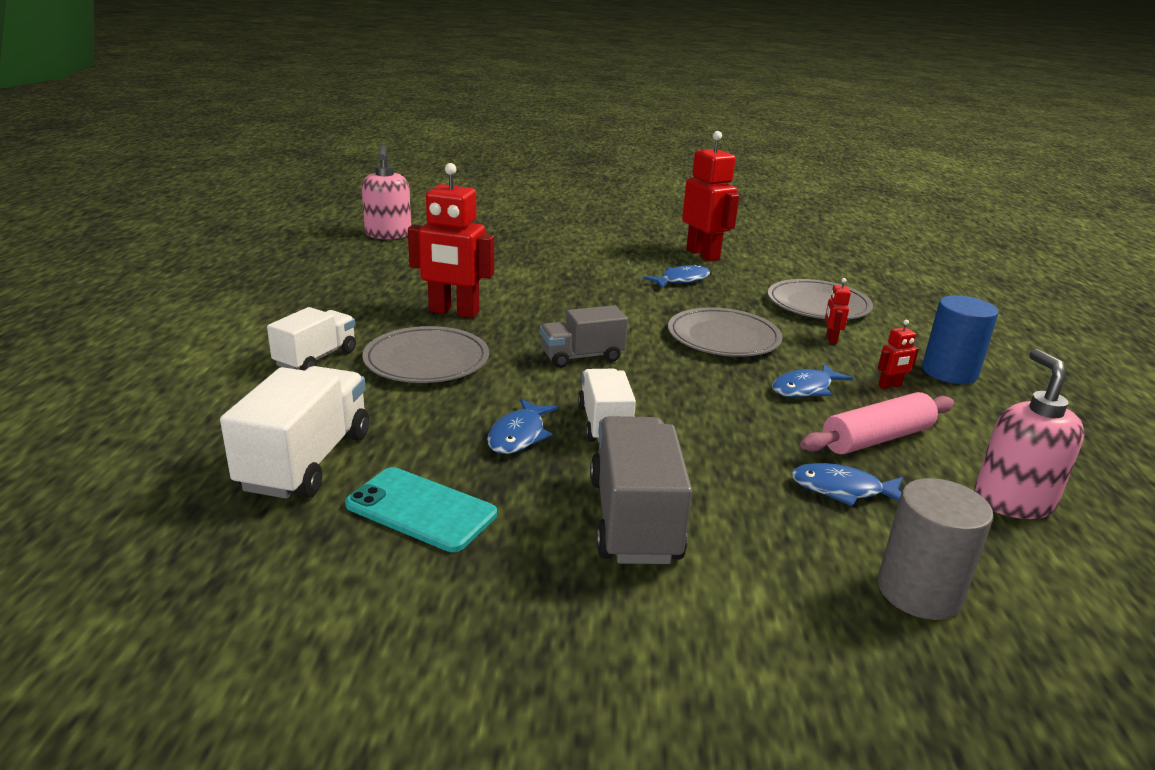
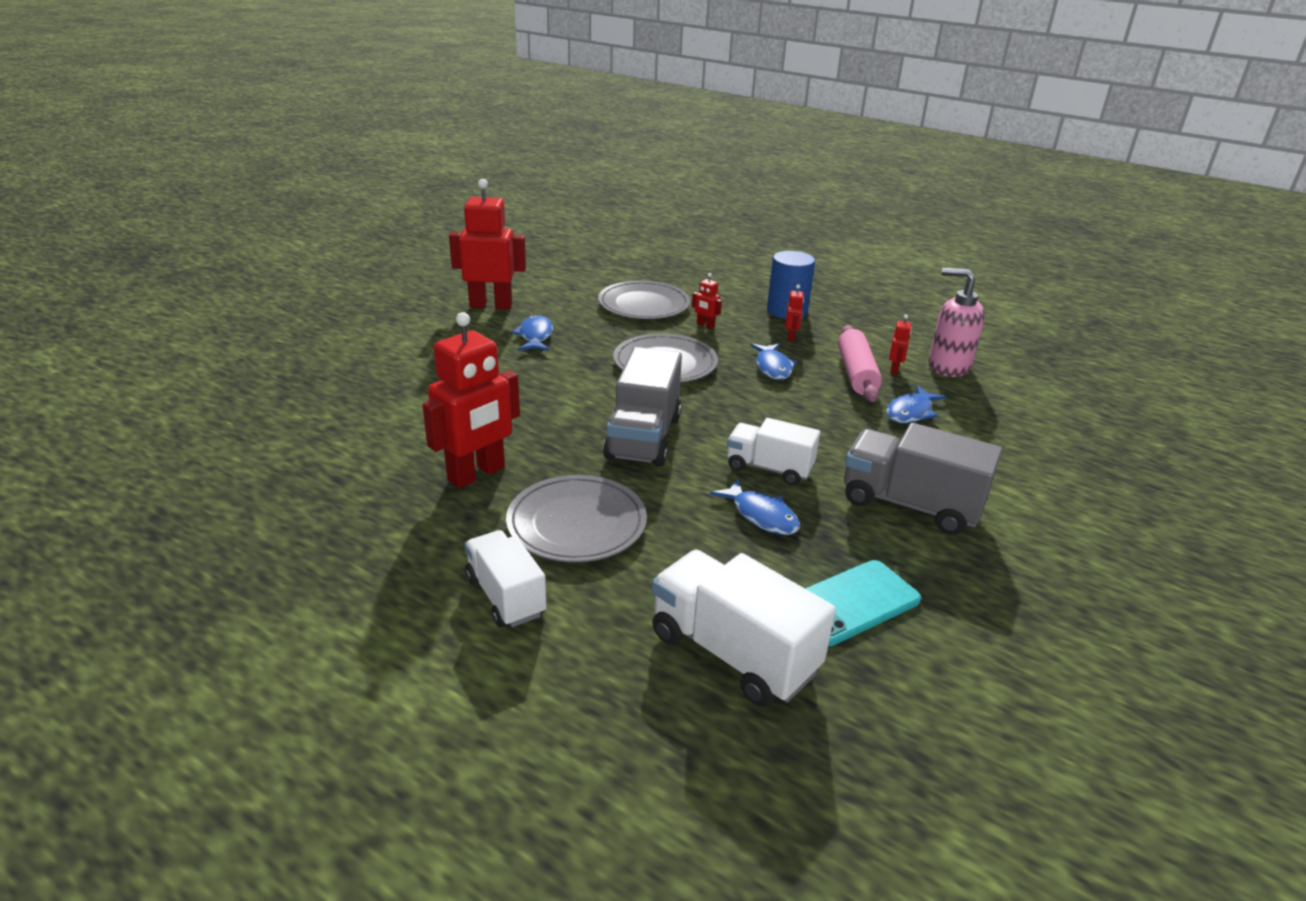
camera: 60 degrees left, 5 degrees up
pink soap dispenser [361,145,411,239] -> none
grey truck [540,305,628,368] -> grey truck [603,347,682,467], size x1.52
grey cylinder [878,478,994,620] -> none
none -> red robot [889,314,912,375]

